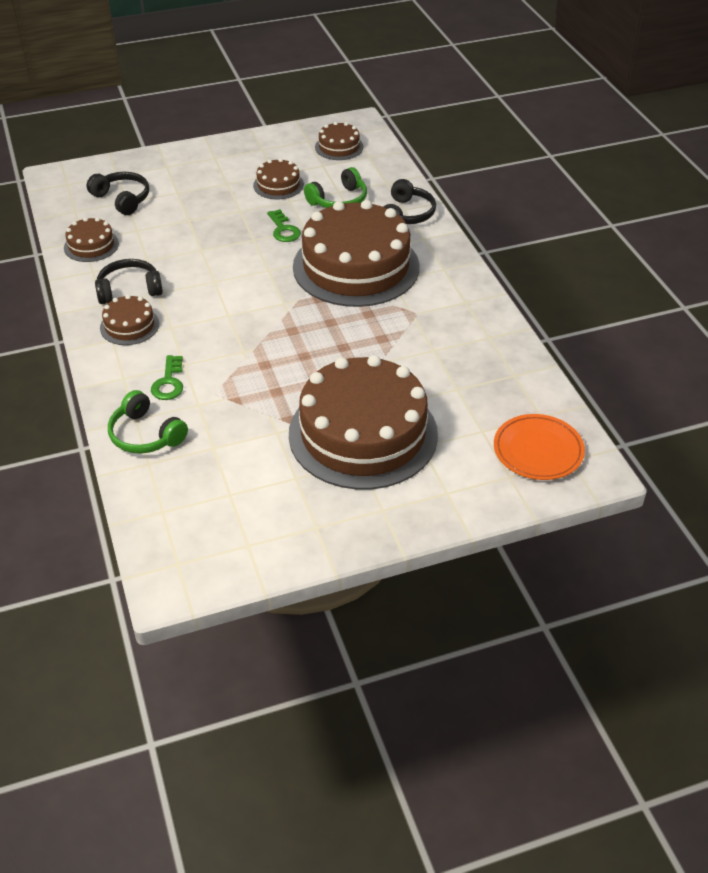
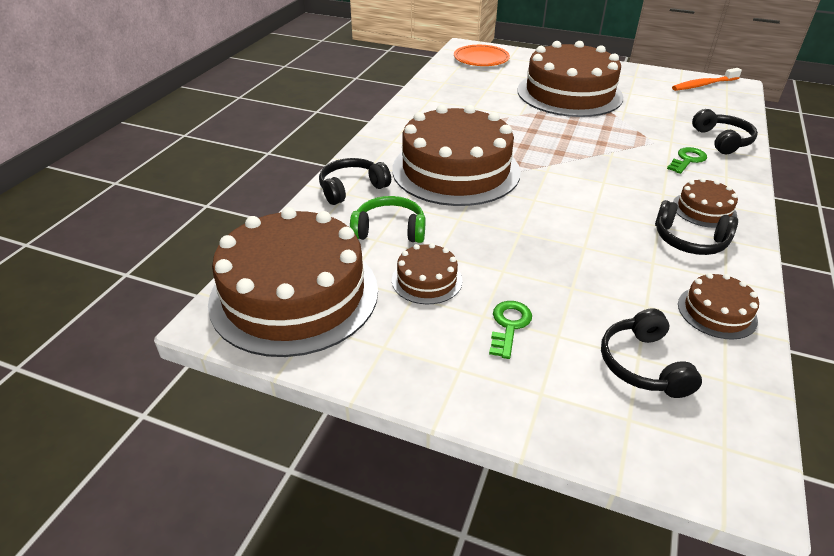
camera: 140 degrees left, 5 degrees down
green headphones [108,390,188,454] -> black headphones [692,109,758,154]
green key [267,209,301,242] -> green key moved to [489,301,532,359]
brown cake [315,122,363,160] -> brown cake [208,207,378,357], size x2.29
none -> orange toothbrush [672,68,742,91]

